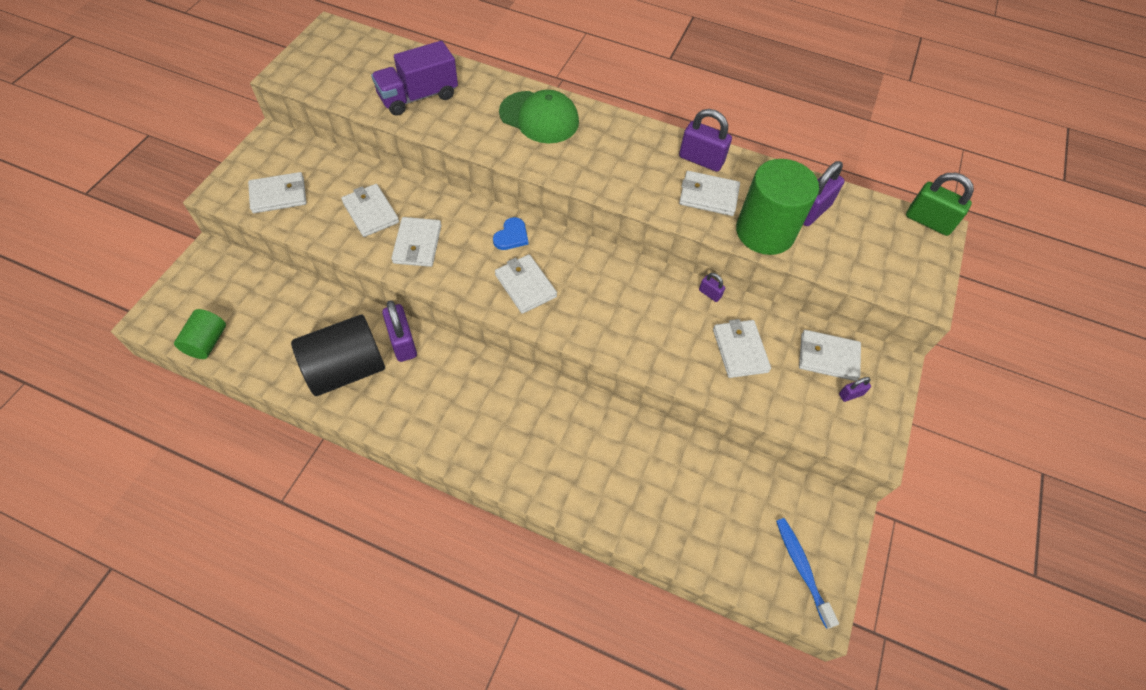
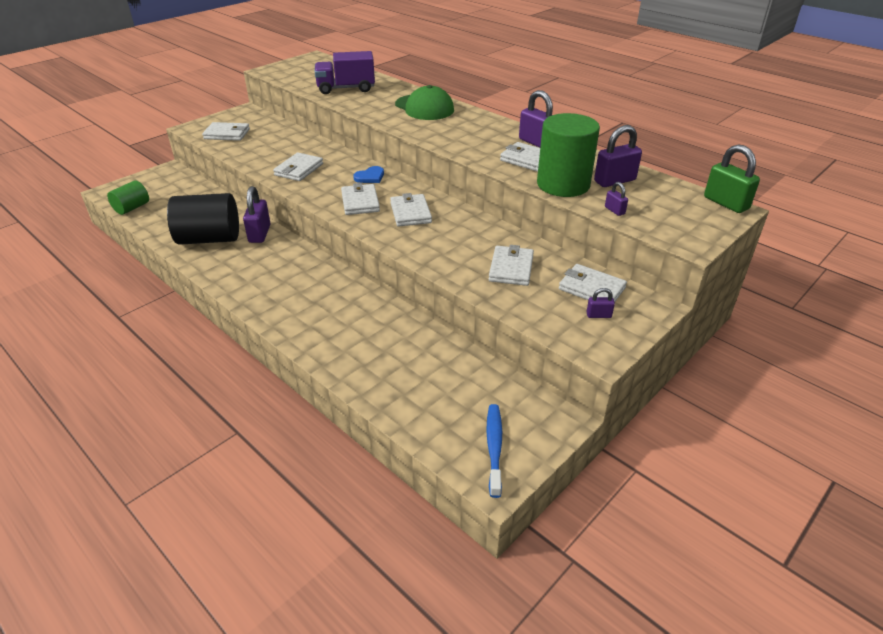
camera: 25 degrees right, 20 degrees down
white wallet [341,184,399,237] -> white wallet moved to [390,193,432,227]
purple padlock [699,273,725,302] -> purple padlock moved to [605,182,628,216]

